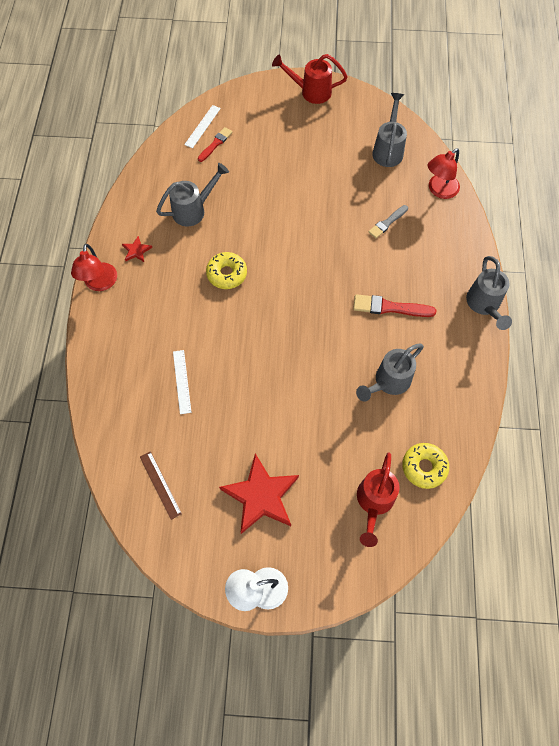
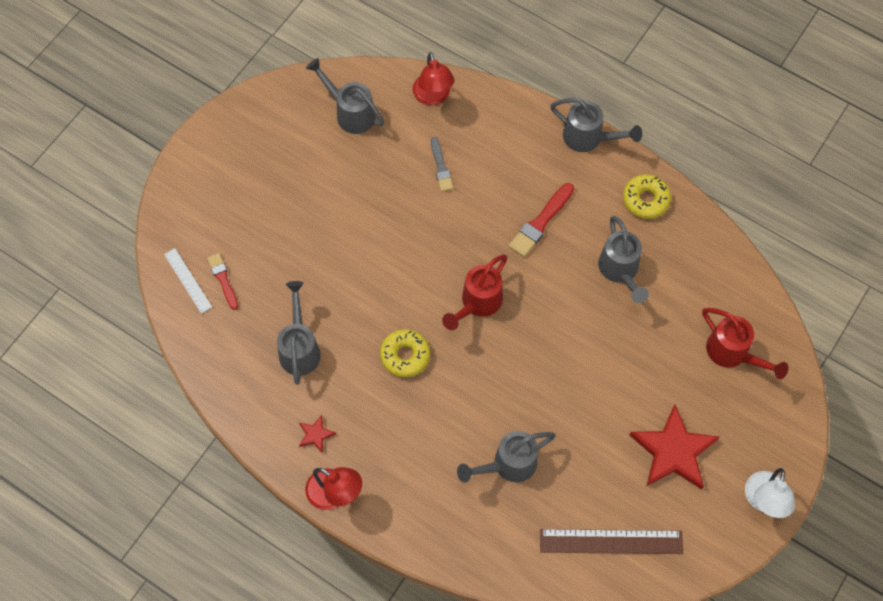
camera: 60 degrees left, 0 degrees up
brown ruler [140,451,182,520] -> brown ruler [540,529,683,554], size x1.71
white ruler [173,350,191,414] -> grey watering can [457,431,556,482]
red watering can [272,54,348,104] -> red watering can moved to [442,254,507,330]
yellow donut [402,443,449,489] -> yellow donut moved to [623,174,671,219]

